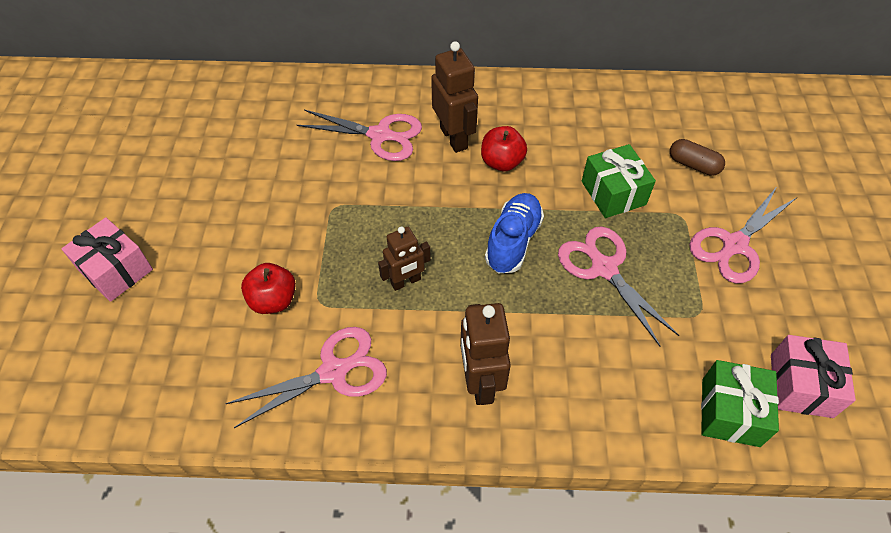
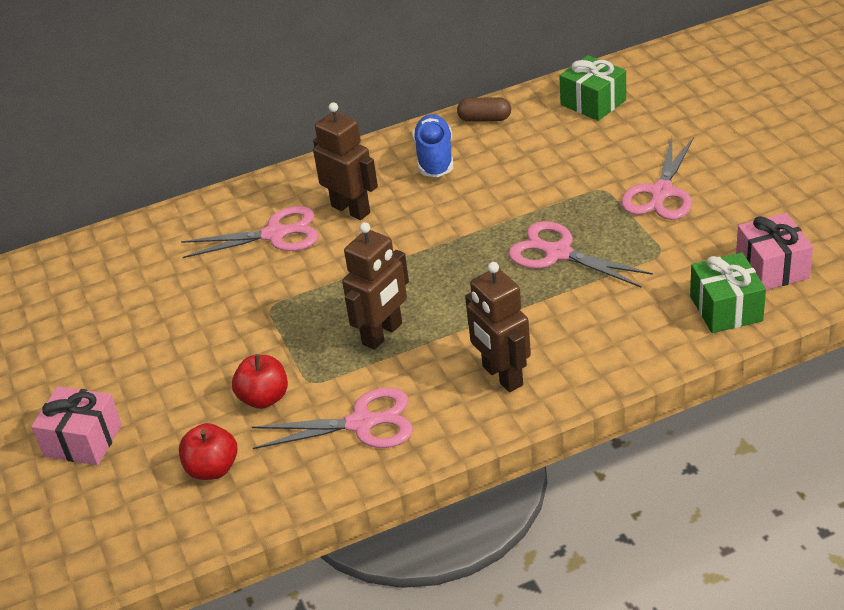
camera: 20 degrees left, 15 degrees down
pink scissors [225,327,387,428] -> pink scissors turned 45 degrees clockwise [252,387,413,449]
brown robot [378,226,431,291] -> brown robot [342,222,409,350], size x1.50
red apple [481,126,527,171] -> red apple moved to [179,423,237,480]
blue shoe [485,193,544,274] -> blue shoe moved to [412,115,453,177]
green gift [582,144,656,218] -> green gift moved to [559,55,626,121]
brown capsule [670,139,725,176] -> brown capsule moved to [457,97,511,122]

